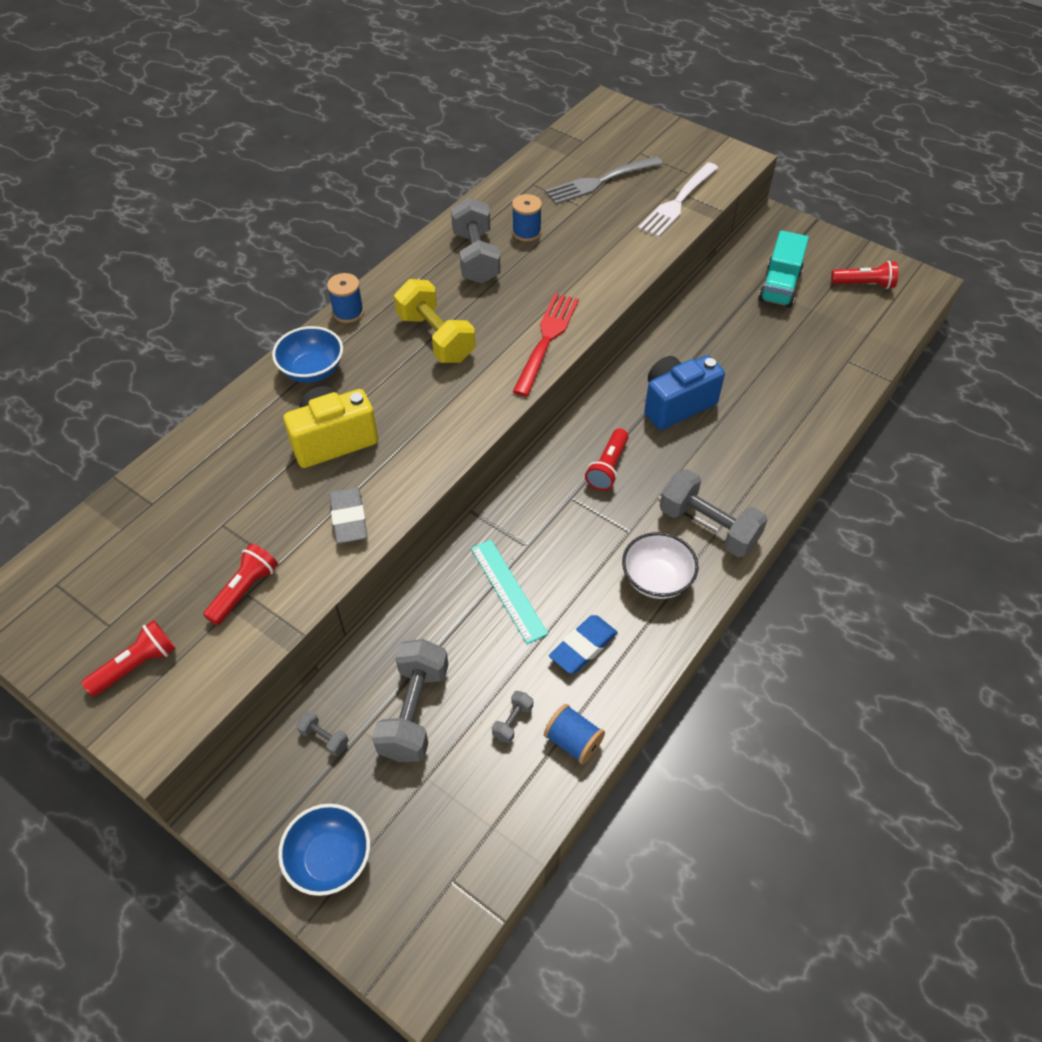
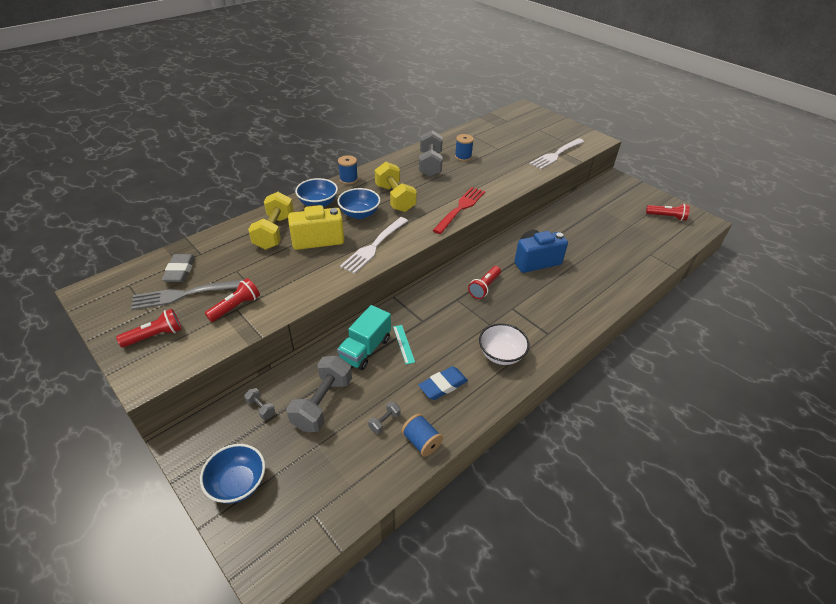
camera: 10 degrees right, 10 degrees down
grey eraser [329,487,367,544] -> grey eraser moved to [162,254,195,282]
turquoise ruler [471,539,548,644] -> turquoise ruler [393,325,415,364], size x0.63
grey fork [545,156,663,204] -> grey fork moved to [131,279,245,310]
grey dumbbell [660,469,768,557] -> none
turquoise truck [758,230,809,308] -> turquoise truck moved to [337,305,391,370]
none -> yellow dumbbell [248,192,294,250]
none -> blue bowl [337,188,380,219]
none -> white fork [340,217,408,274]

